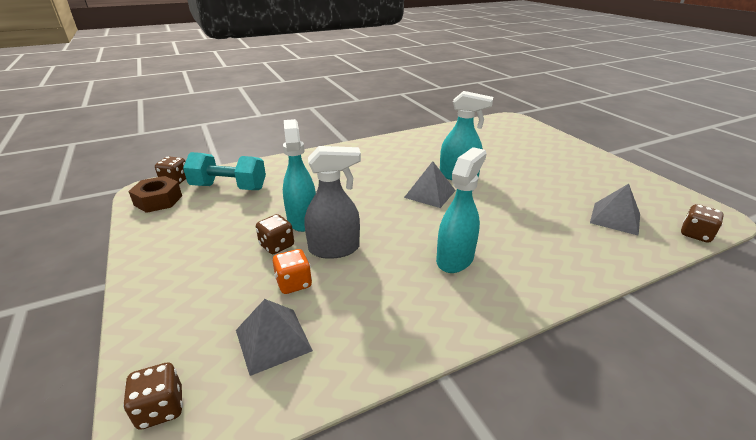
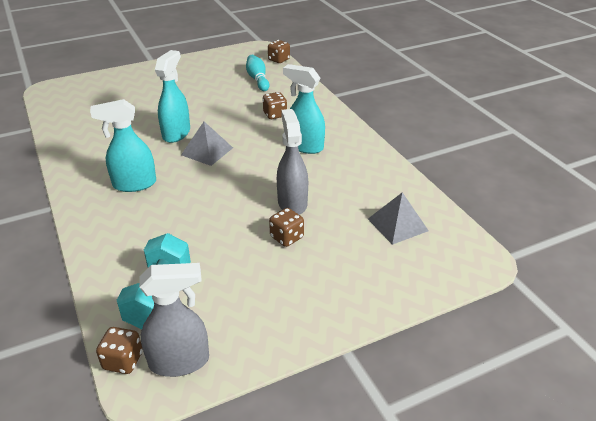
camera: 90 degrees left, 5 degrees up
brown dice [123,362,183,430] -> brown dice moved to [262,92,287,119]
brown nut [128,176,182,213] -> grey spray bottle [139,263,209,377]
orange dice [273,249,312,294] -> none
turquoise spray bottle [283,119,316,232] -> turquoise spray bottle moved to [90,99,156,192]
grey pyramid [590,184,640,236] -> turquoise bowling pin [246,55,269,91]

